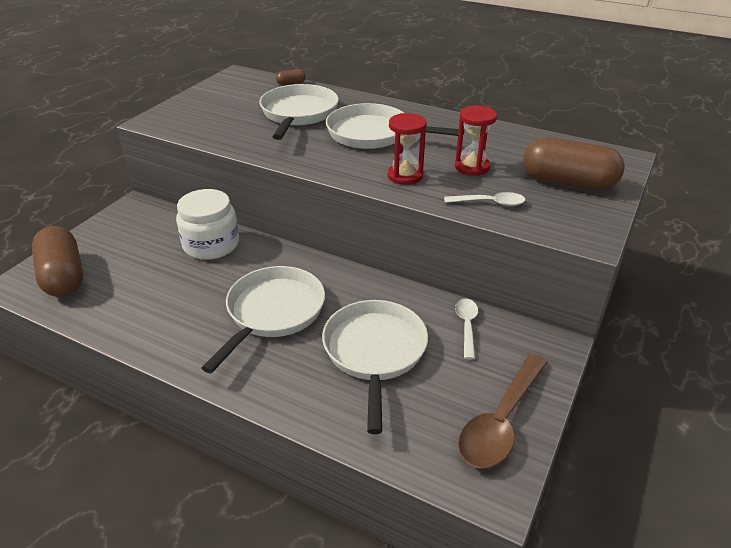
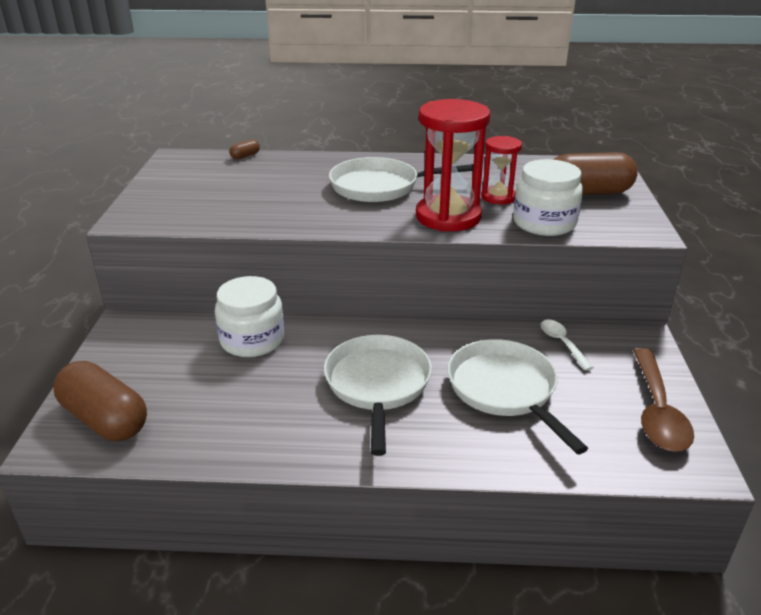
camera: 25 degrees left, 5 degrees down
white pan [259,84,339,140] -> none
red hourglass [388,113,427,185] -> red hourglass [416,99,490,232], size x1.79
white spoon [444,192,525,206] -> white jar [513,159,583,236]

